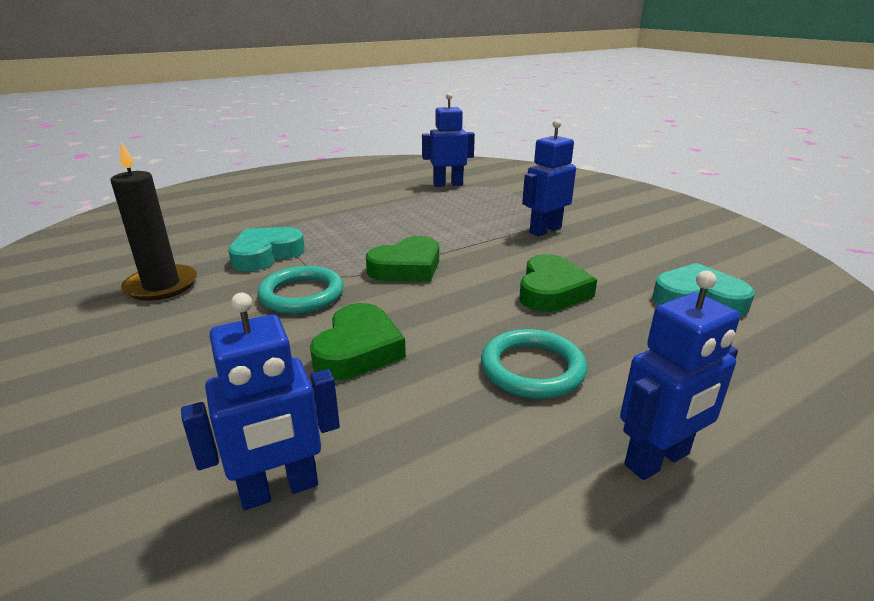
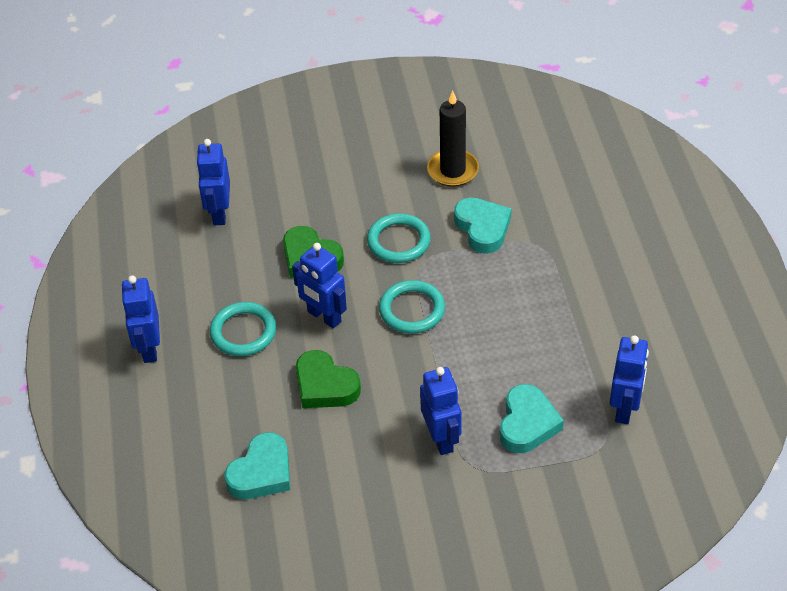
camera: 115 degrees right, 20 degrees up
green heart [366,236,439,282] -> turquoise ring [379,280,445,334]
none -> blue robot [292,243,347,328]
none -> turquoise heart [500,384,564,453]

